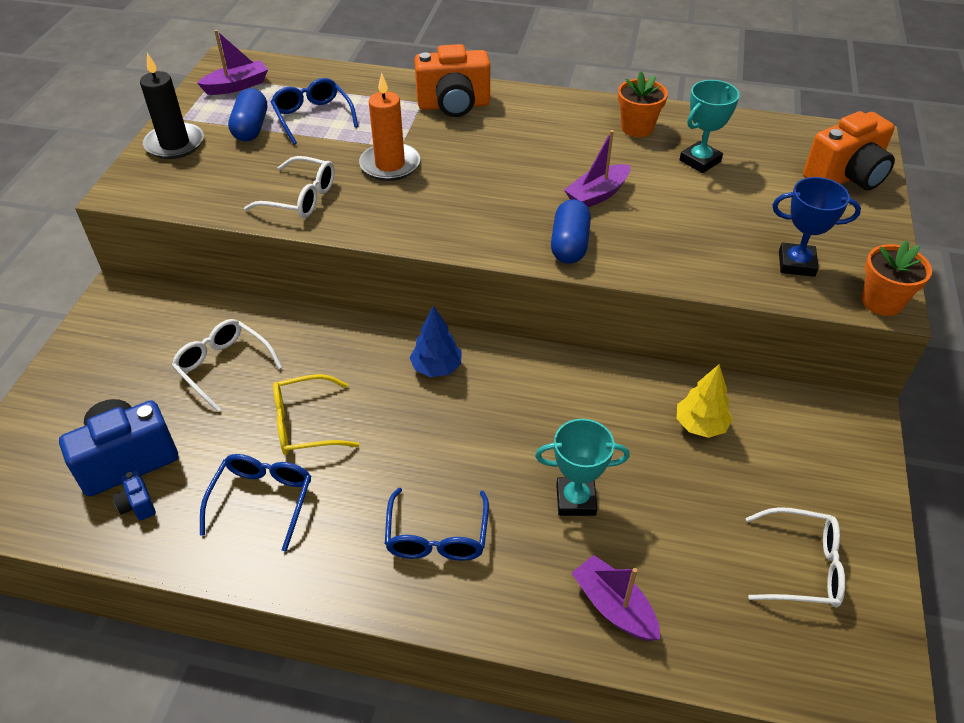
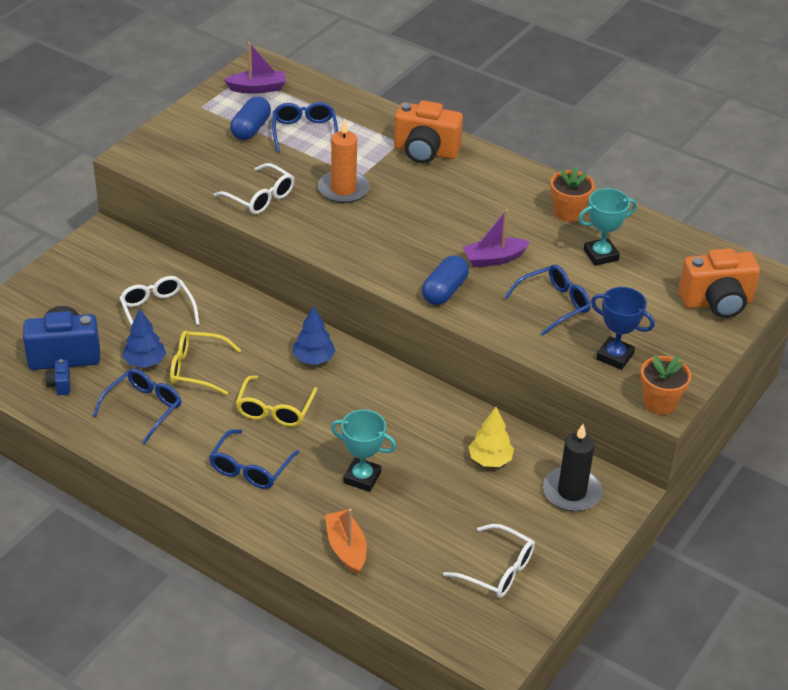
camera: 20 degrees right, 5 degrees down
black candle [140,53,204,159] -> black candle moved to [543,424,602,512]
purple boat [572,555,660,641] -> orange boat [325,509,367,575]
none -> blue tree [122,308,166,368]
none -> yellow glasses [236,375,318,427]
none -> blue glasses [505,265,591,336]

